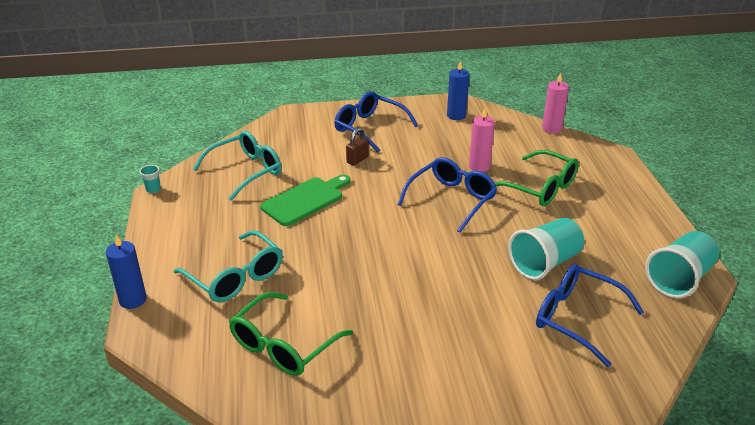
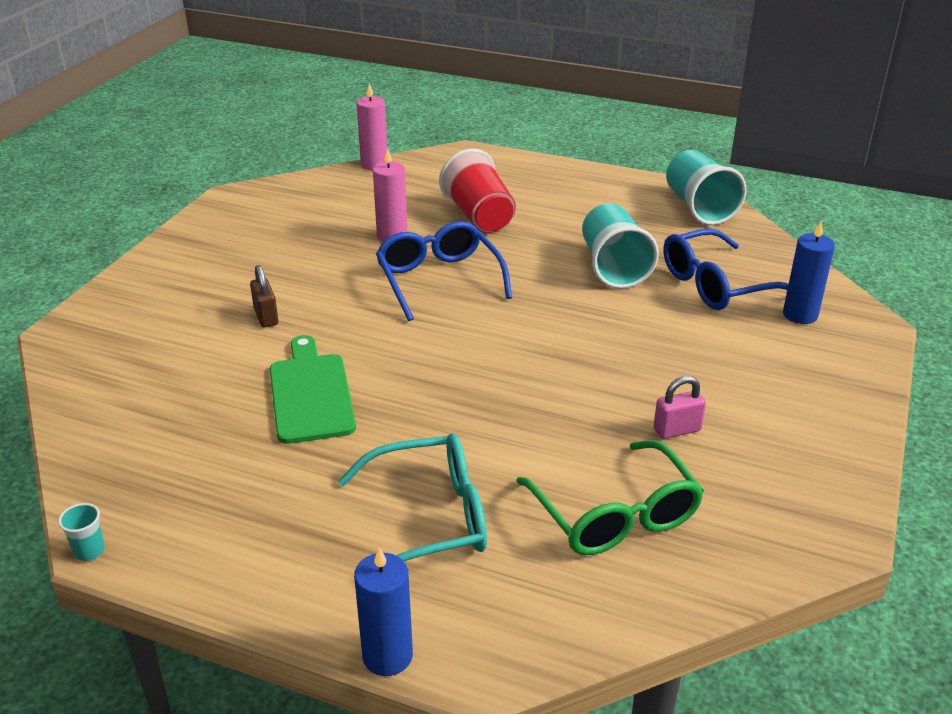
camera: 60 degrees left, 0 degrees up
turquoise glasses [193,131,281,201] -> none
blue glasses [334,91,418,152] -> none
blue candle [447,61,469,120] -> blue candle moved to [783,222,835,324]
green glasses [495,150,579,206] -> red cup [439,149,516,233]
none -> pink padlock [654,376,706,439]

